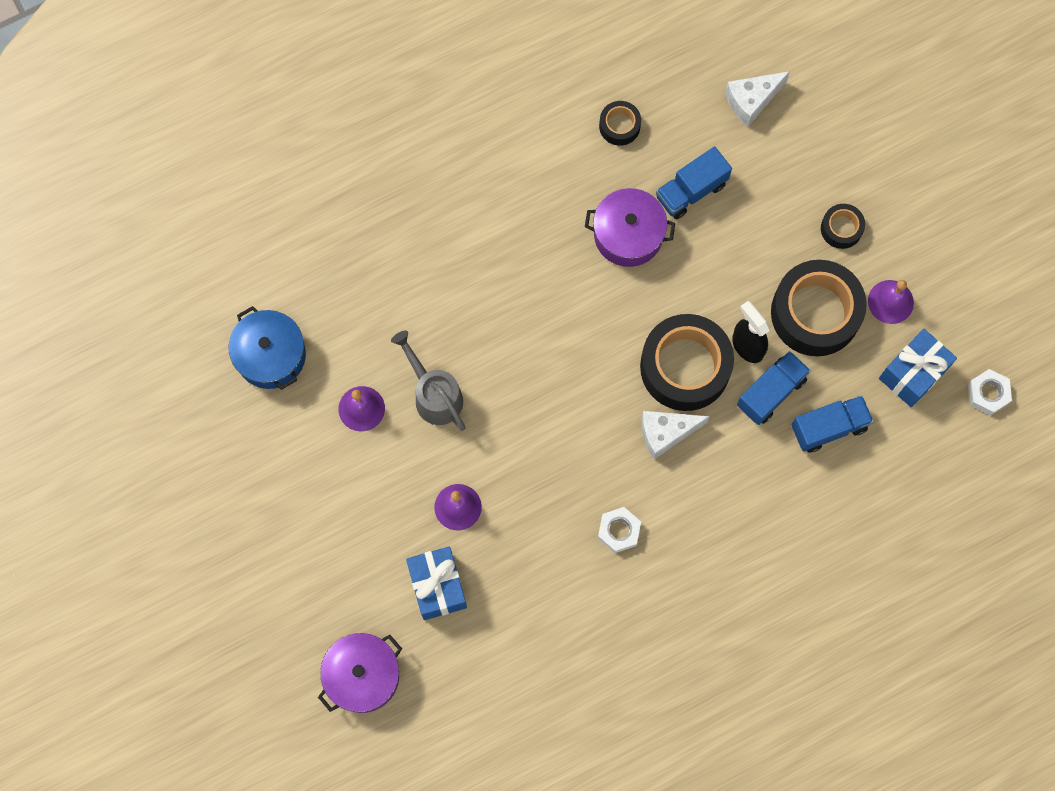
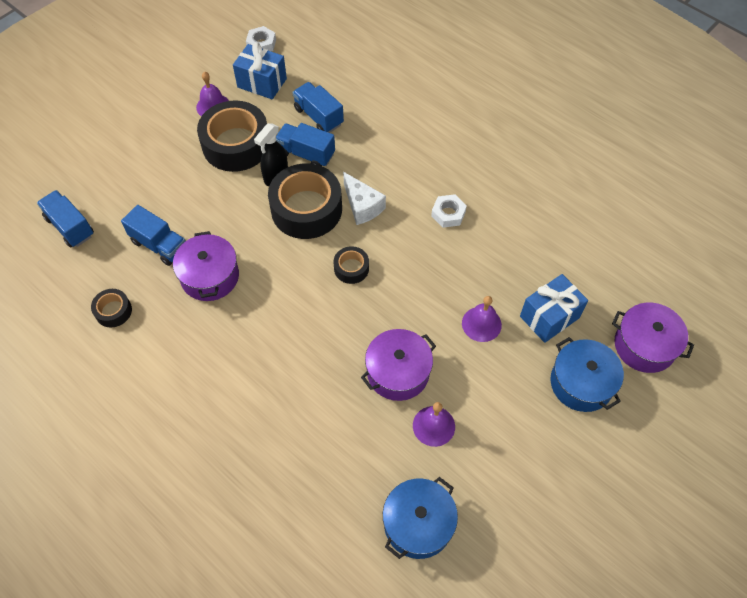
camera: 110 degrees left, 15 degrees down
grey watering can [391,330,465,431] -> purple pot [361,329,436,401]
white cheese [725,71,790,127] -> blue truck [37,190,94,248]
black tape [821,204,865,249] -> black tape moved to [334,246,369,284]
none -> blue pot [550,337,624,412]

